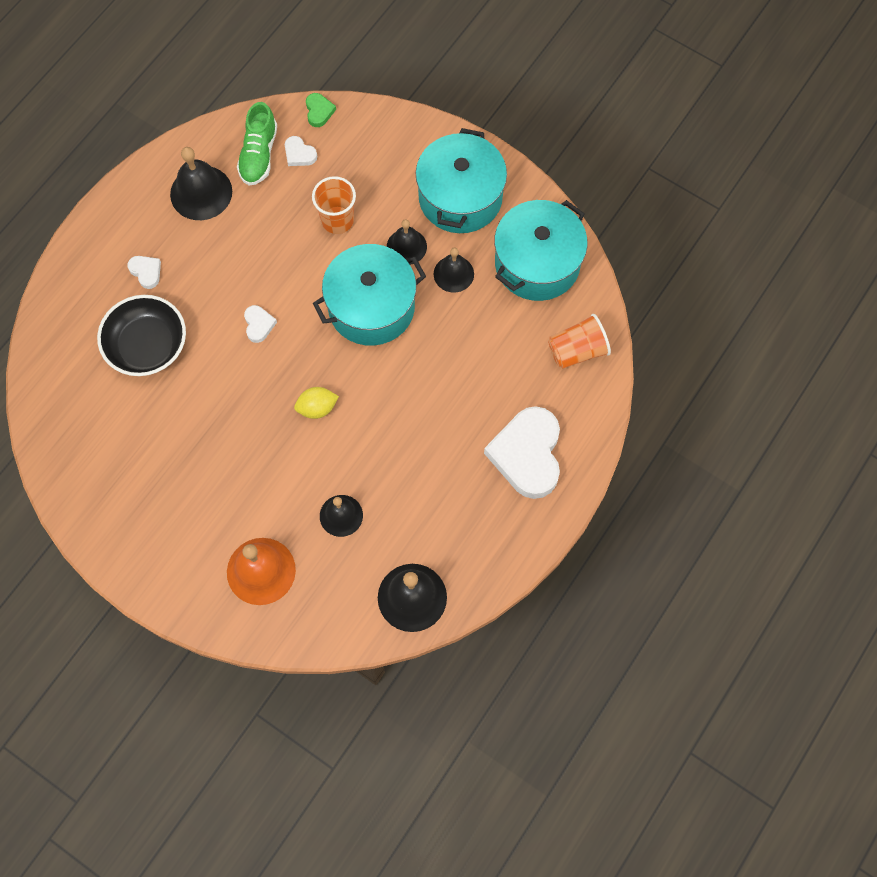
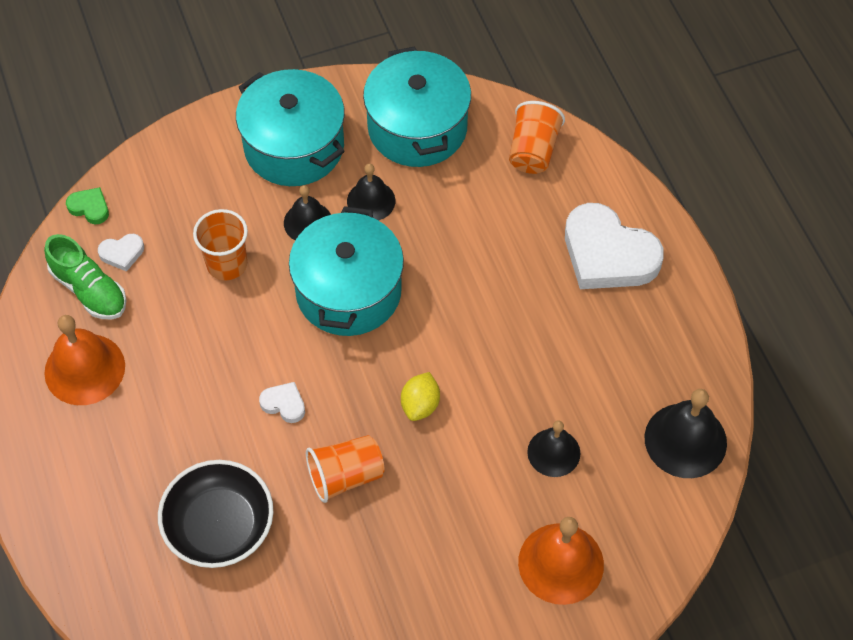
camera: 55 degrees left, 10 degrees down
white heart [128,256,161,289] -> none
black bell [170,147,232,220] -> orange bell [44,315,125,405]
none -> orange cup [306,435,385,503]

